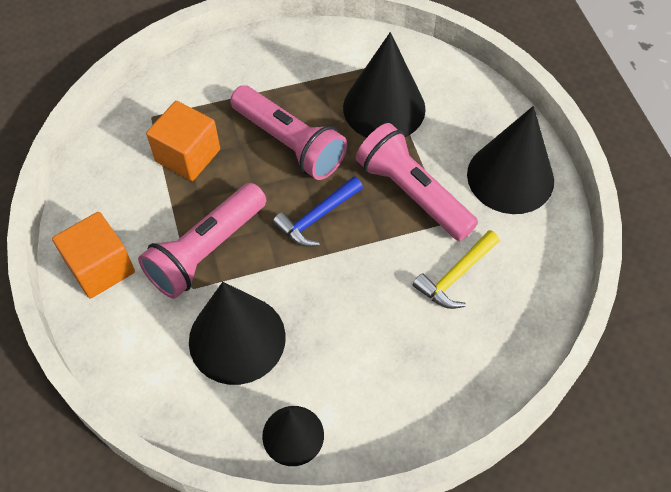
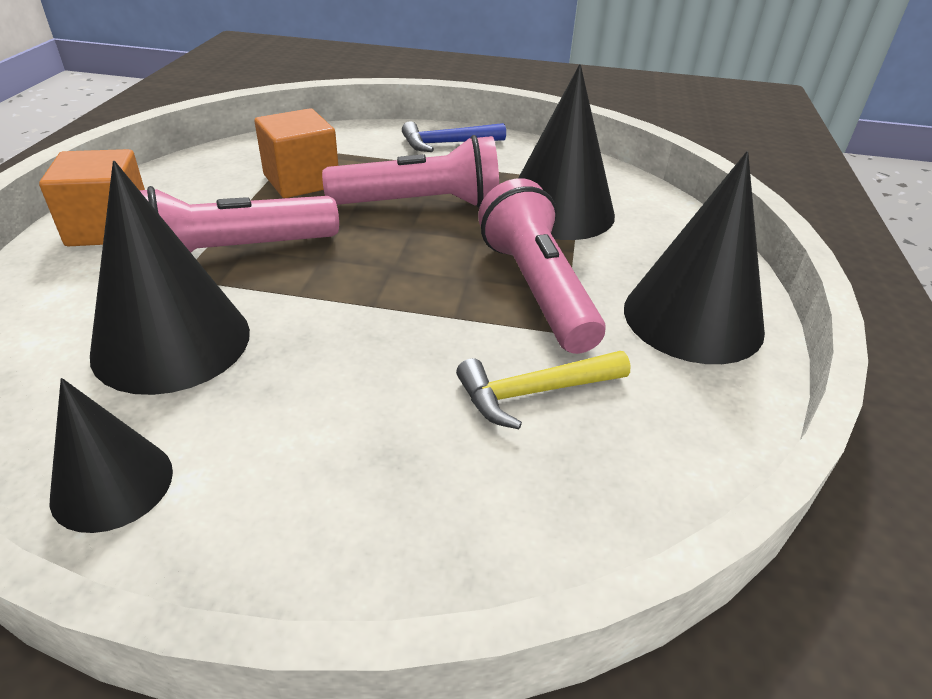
camera: 25 degrees right, 20 degrees down
pink flashlight [230,85,347,180] -> pink flashlight turned 75 degrees counterclockwise [322,135,499,208]
blue hammer [273,176,363,247] -> blue hammer moved to [402,121,506,152]

